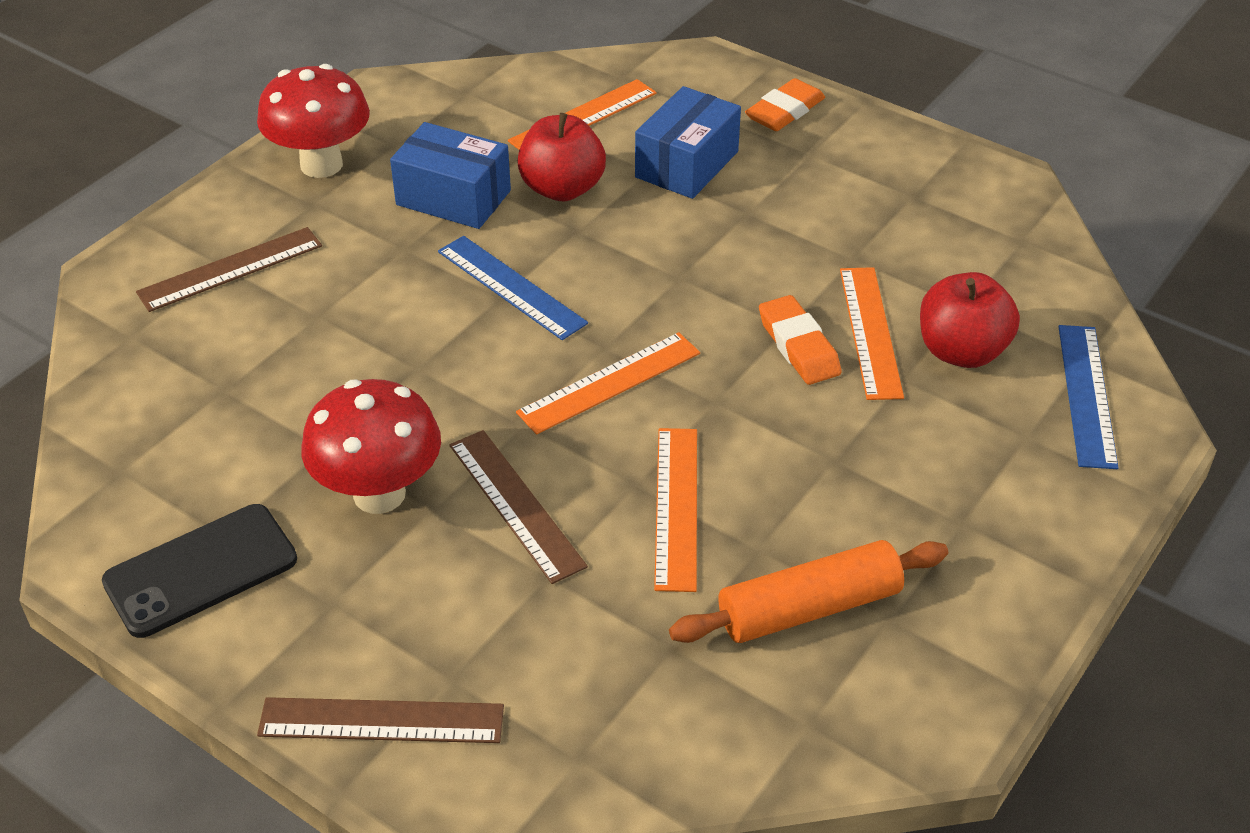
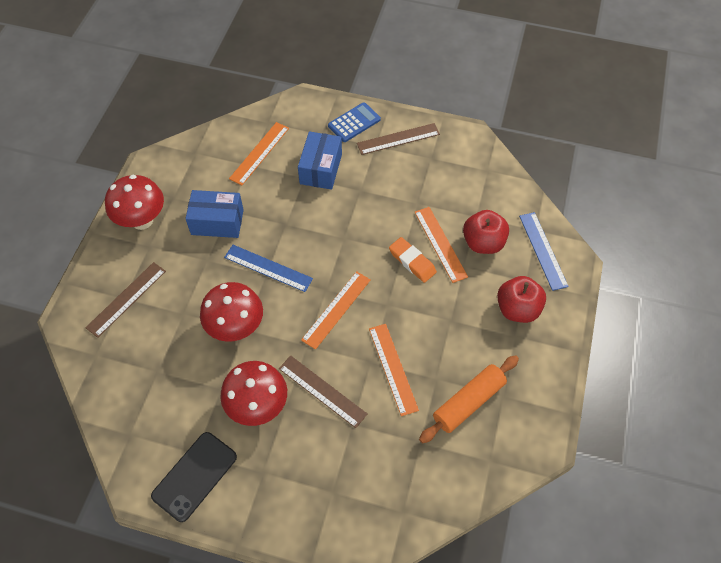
camera: 20 degrees left, 15 degrees up
brown ruler [257,697,504,743] -> brown ruler moved to [357,123,440,155]
red apple [517,113,606,201] -> red apple moved to [497,276,546,323]
orange eraser [745,78,825,131] -> blue calculator [328,102,381,142]
none -> red mushroom [200,282,263,342]

